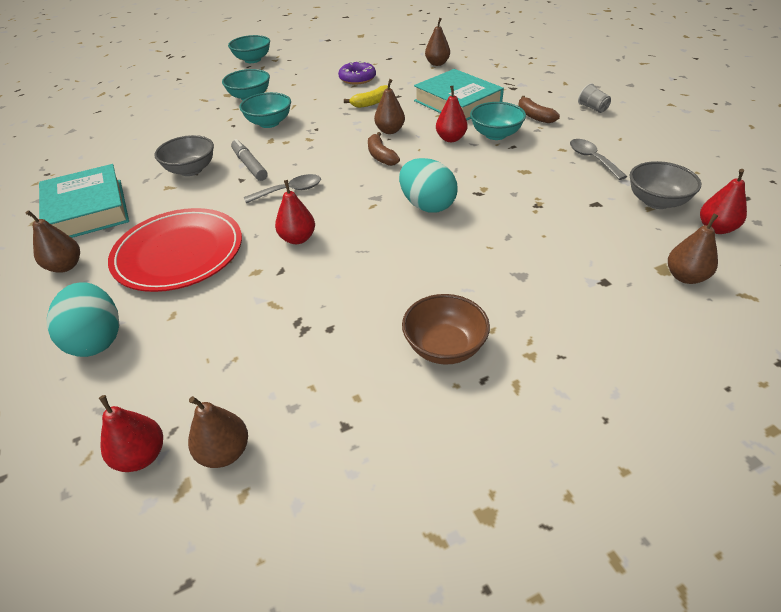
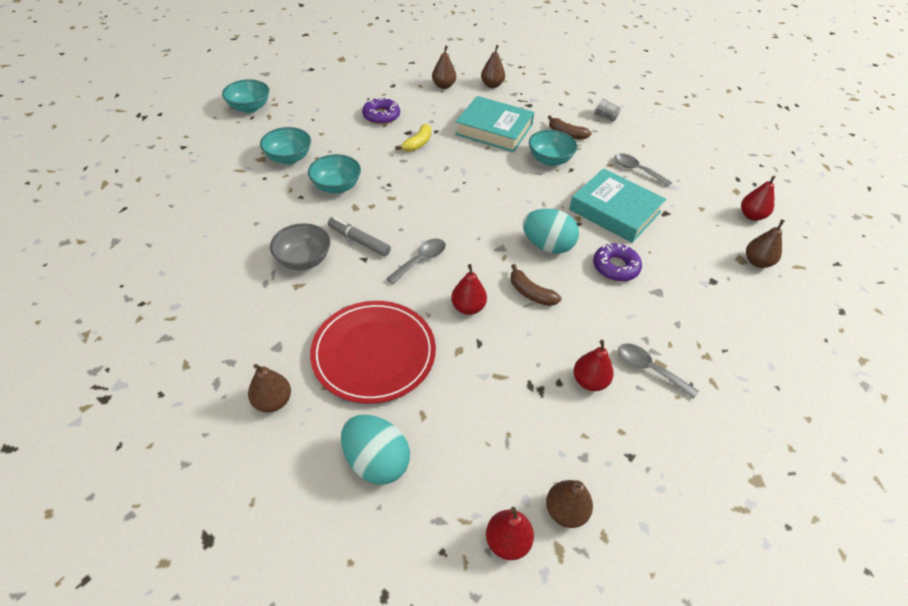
camera: 30 degrees left, 5 degrees up
turquoise book [39,164,129,238] -> turquoise book moved to [569,168,666,243]
brown banana [368,132,400,166] -> brown banana moved to [511,264,561,306]
brown pear [374,79,405,134] -> brown pear moved to [481,45,505,88]
brown bowl [402,294,490,365] -> grey spoon [618,343,699,399]
red pear [436,85,468,142] -> red pear moved to [574,340,614,391]
grey bowl [630,161,701,209] -> none
none -> purple donut [593,243,642,281]

